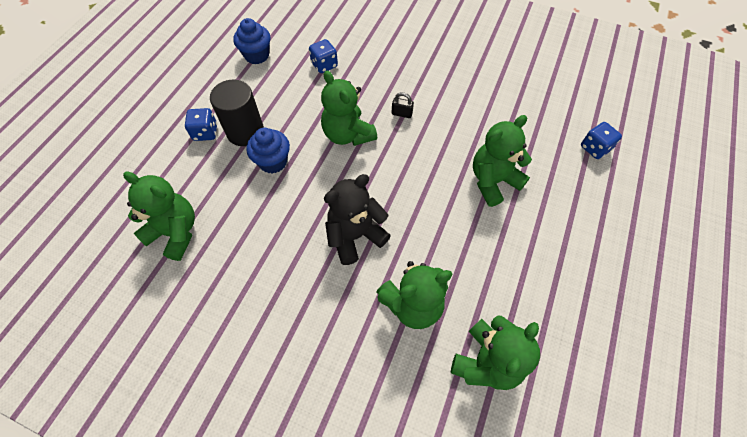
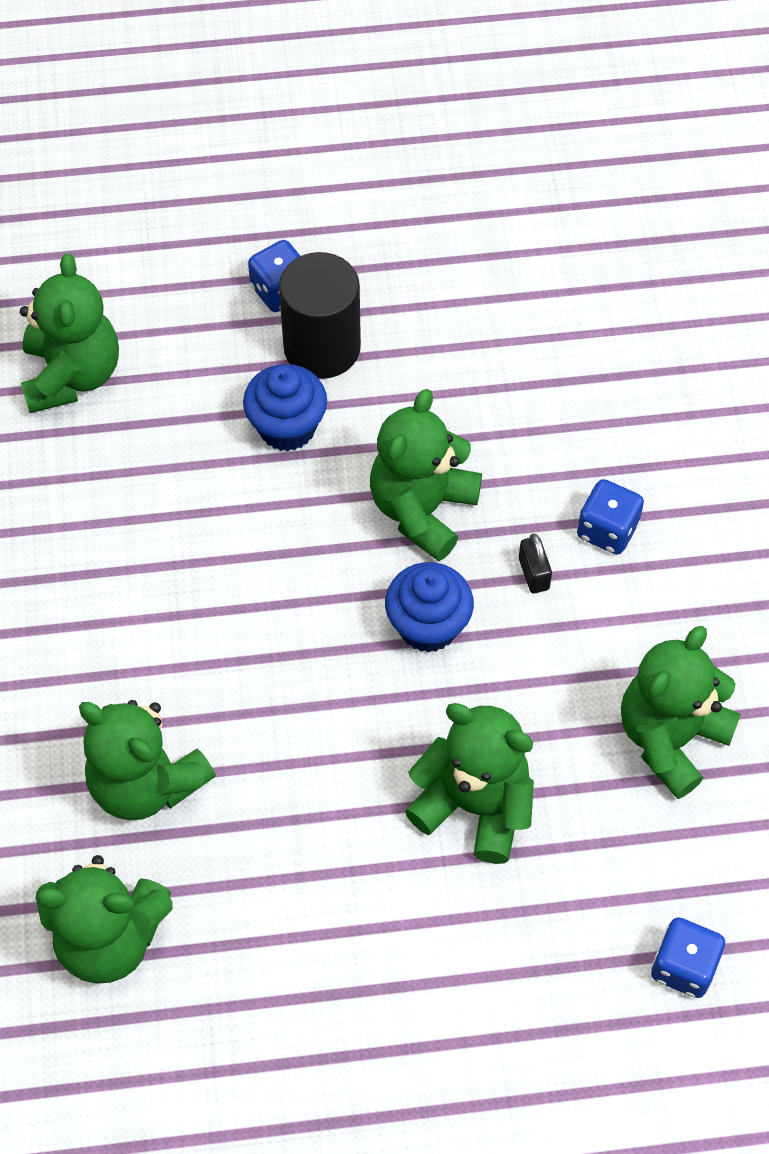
camera: 60 degrees right, 0 degrees up
blue cupcake [233,18,270,64] -> blue cupcake moved to [385,562,474,653]
blue dice [309,39,338,73] -> blue dice moved to [577,479,644,555]
black teddy bear [324,174,391,265] -> none
none -> green teddy bear [621,626,741,799]

